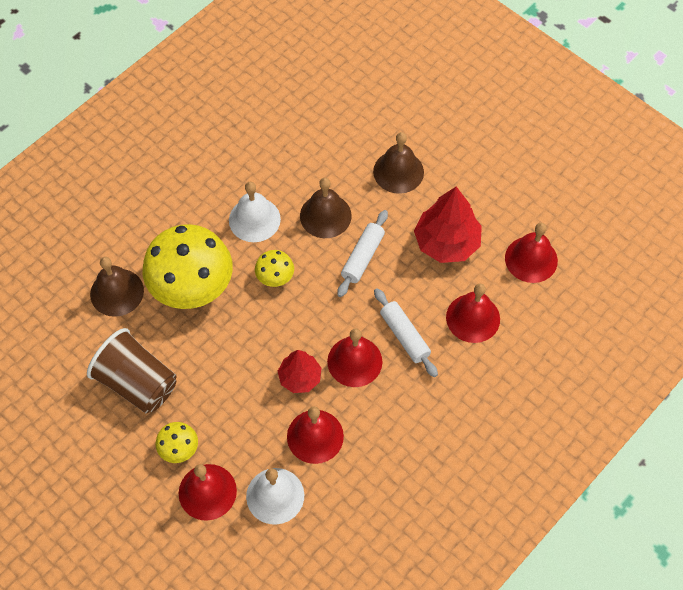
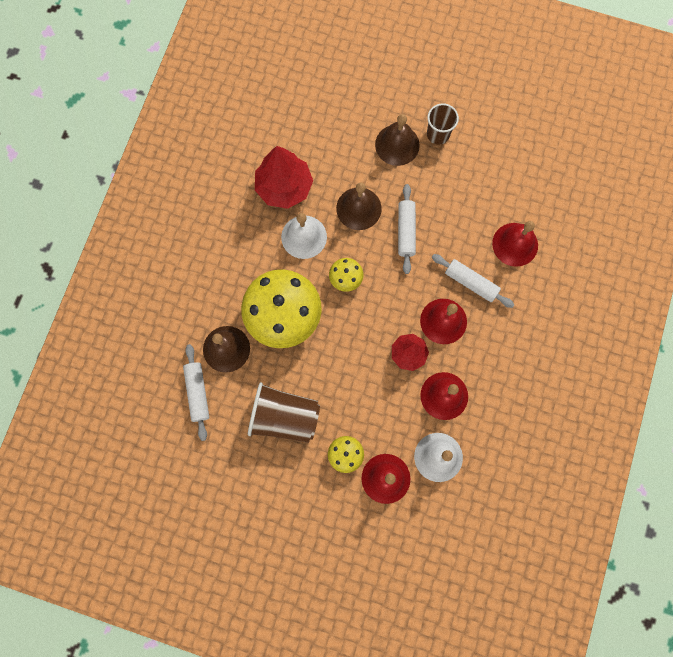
camera: 25 degrees left, 15 degrees up
red tree [414,186,482,263] -> red tree moved to [255,146,313,209]
red bell [505,223,558,283] -> none
none -> white rolling pin [183,344,209,441]
none -> brown cup [427,103,459,145]

